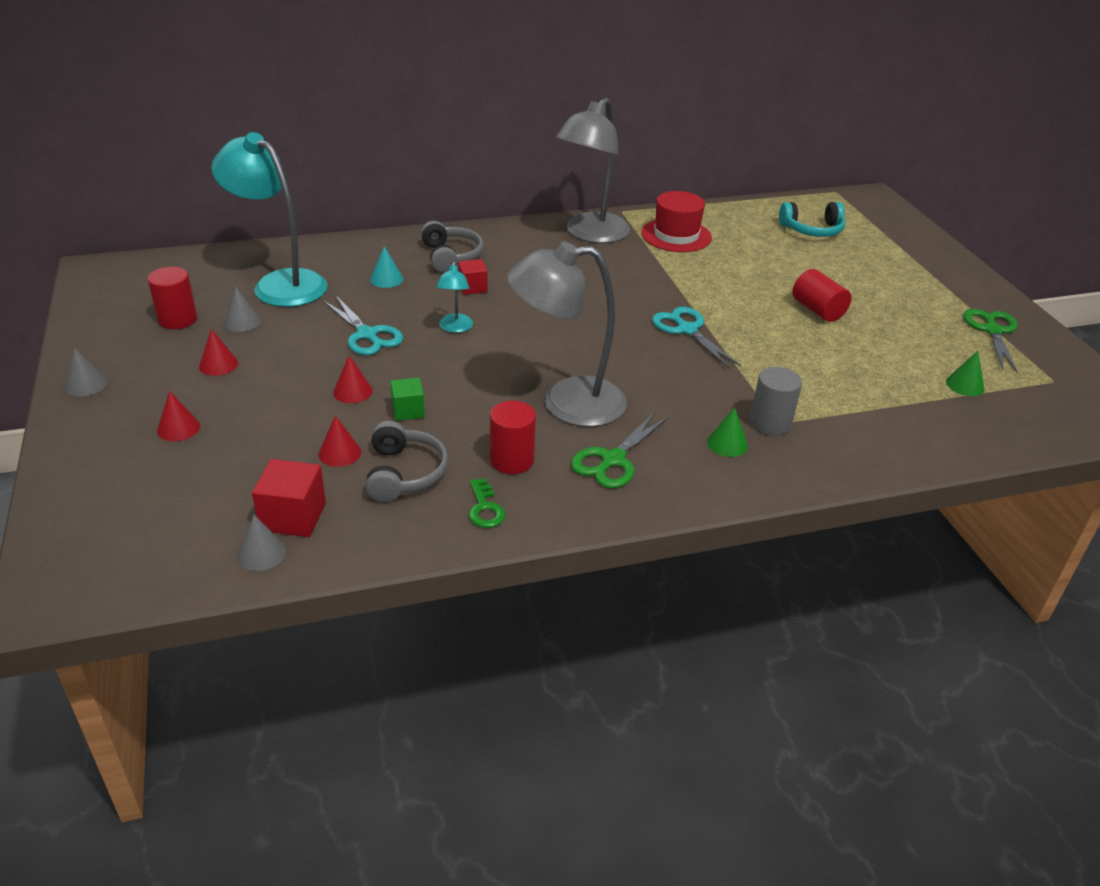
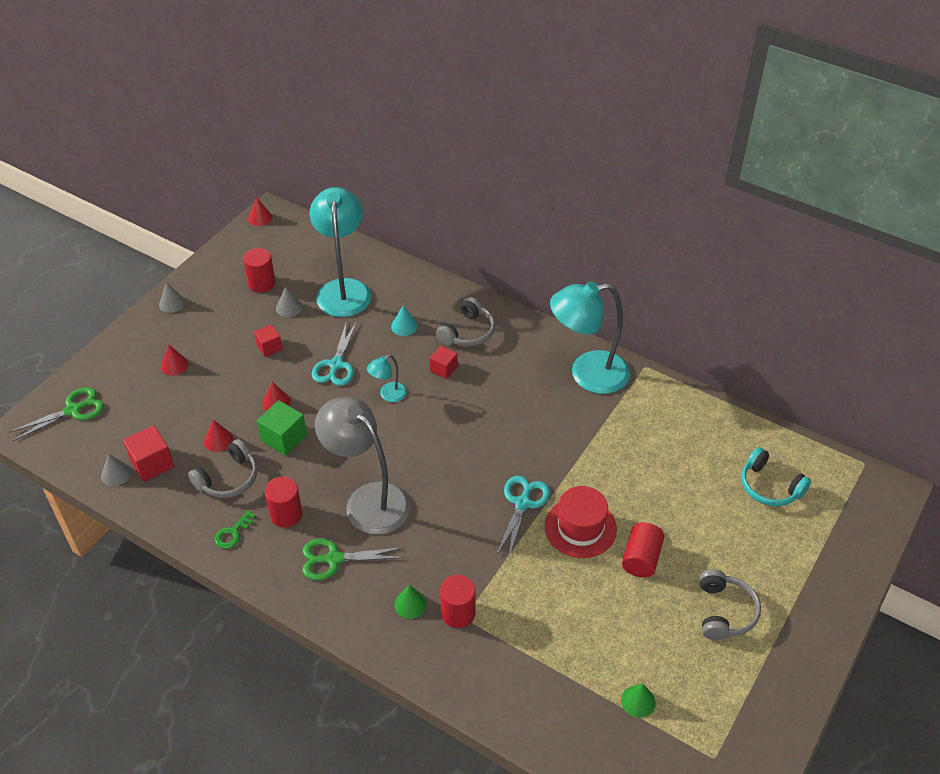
camera: 50 degrees right, 10 degrees up
red cone [199,329,238,376] -> red cone moved to [248,197,272,226]
green cube [391,378,425,421] -> green cube [257,400,307,456], size x1.54
grey lamp [556,98,630,243] -> turquoise lamp [550,282,630,394]
red hat [641,191,712,252] -> red hat moved to [545,486,617,558]
grey cylinder [750,367,802,436] -> red cylinder [440,575,476,628]
green scissors [963,309,1018,373] -> green scissors moved to [9,387,104,441]
none -> red cube [254,324,283,357]
none -> grey headphones [699,569,761,640]

